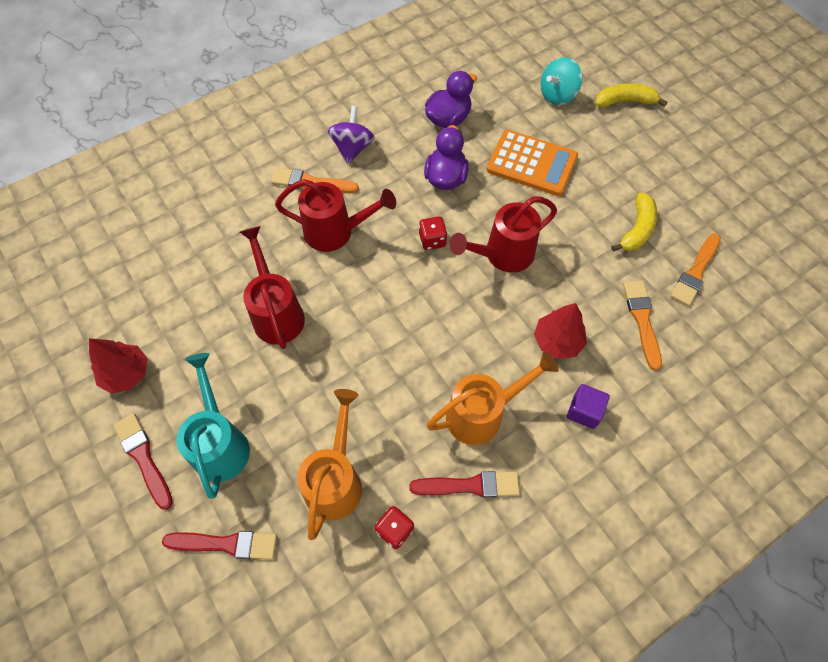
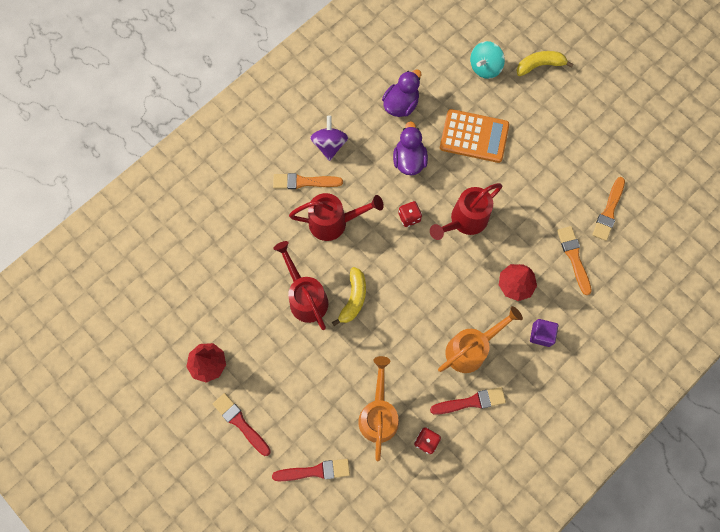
camera: 10 degrees left, 10 degrees up
turquoise watering can [176,353,250,498] -> none
yellow banana [612,192,657,251] -> yellow banana moved to [332,267,366,326]

